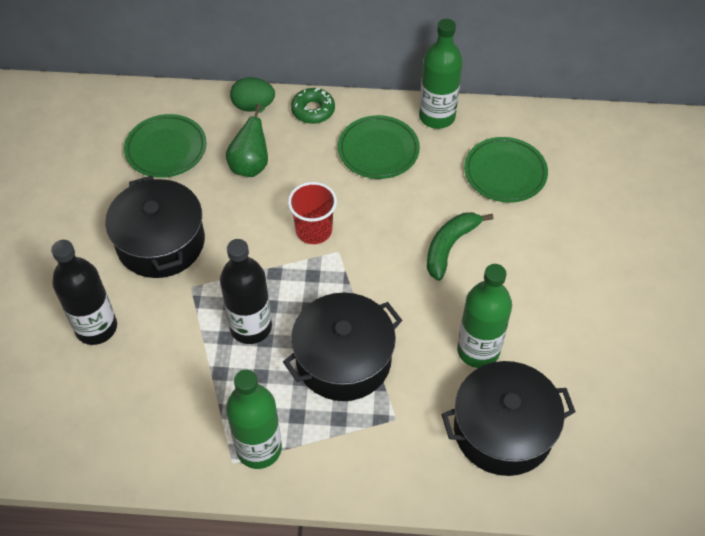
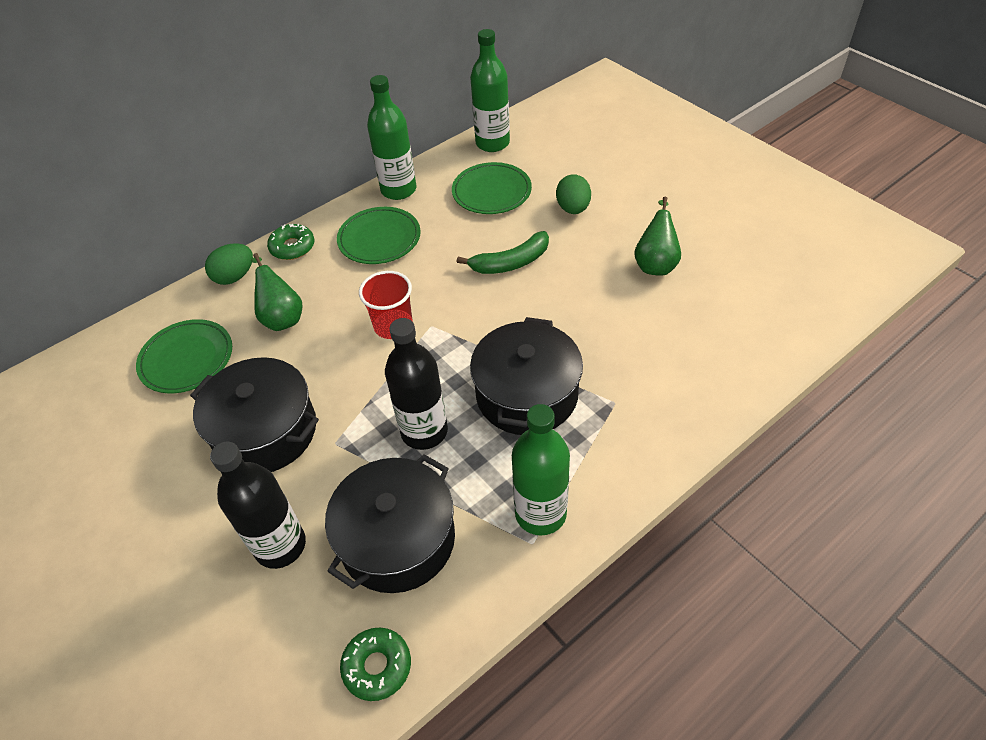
camera: 40 degrees left, 5 degrees down
green banana [427,212,493,281] -> green banana turned 105 degrees counterclockwise [457,231,549,274]
black pot [442,361,576,476] -> black pot moved to [325,454,455,593]
green bottle [457,264,512,368] -> green bottle moved to [470,29,510,152]
none -> green donut [340,628,411,701]
none -> green egg [556,174,591,214]
none -> green pear [634,197,681,276]

